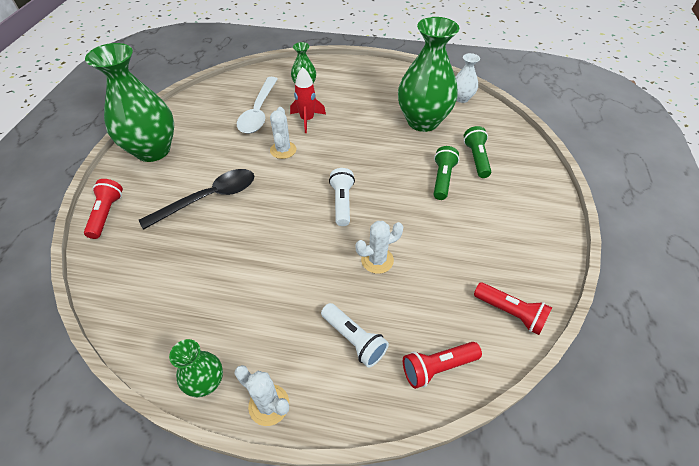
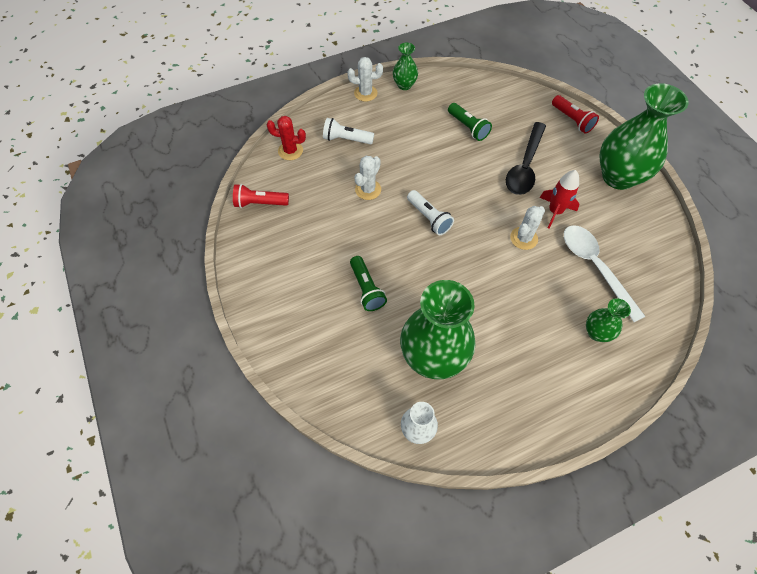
camera: 145 degrees right, 10 degrees up
white cactus [270,107,297,159] -> white cactus turned 75 degrees clockwise [510,206,545,250]
red rocket [290,67,326,133] -> red rocket moved to [539,170,580,229]
red flashlight [403,342,482,389] -> red cactus [266,116,306,160]
green flashlight [464,126,491,178] -> green flashlight moved to [448,103,492,141]

